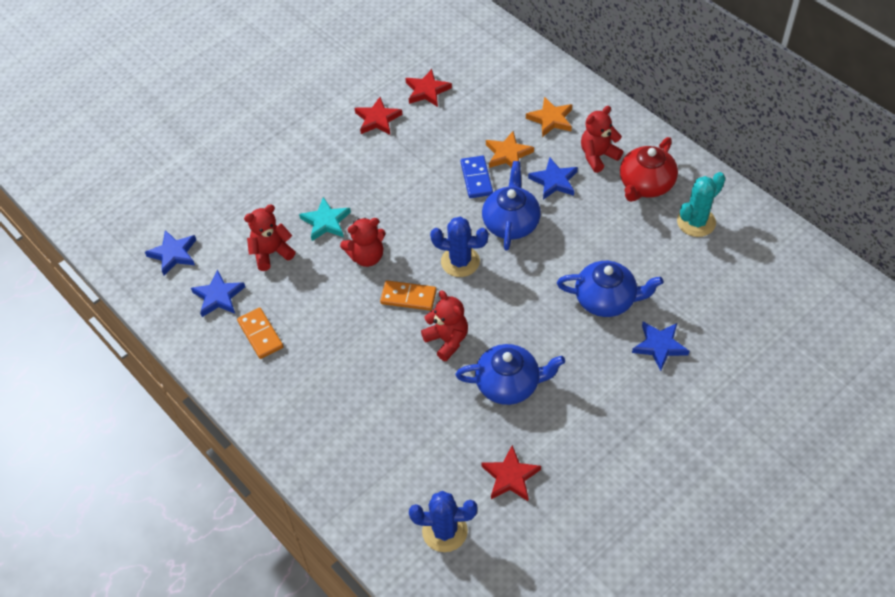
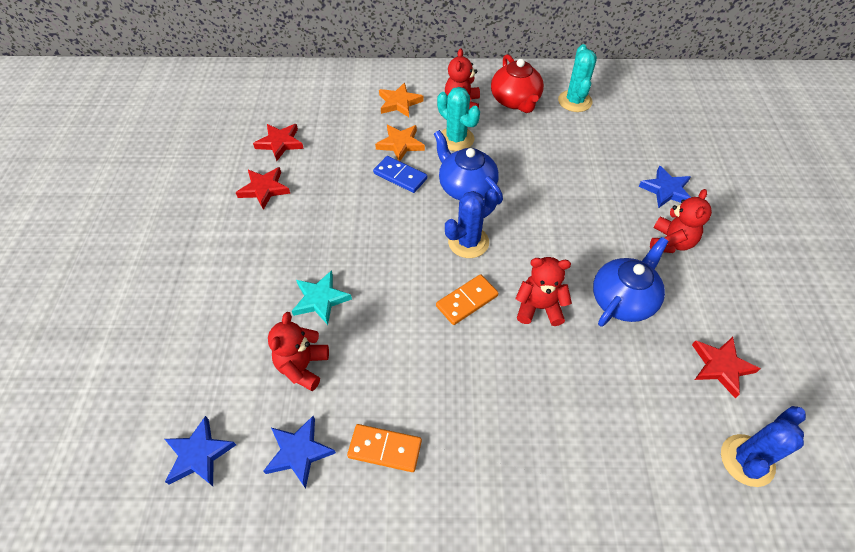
camera: 50 degrees left, 0 degrees up
red teddy bear [340,218,386,267] -> red teddy bear moved to [650,189,712,253]
blue star [528,157,578,199] -> turquoise cactus [437,87,480,151]
blue teapot [557,261,663,317] -> none

